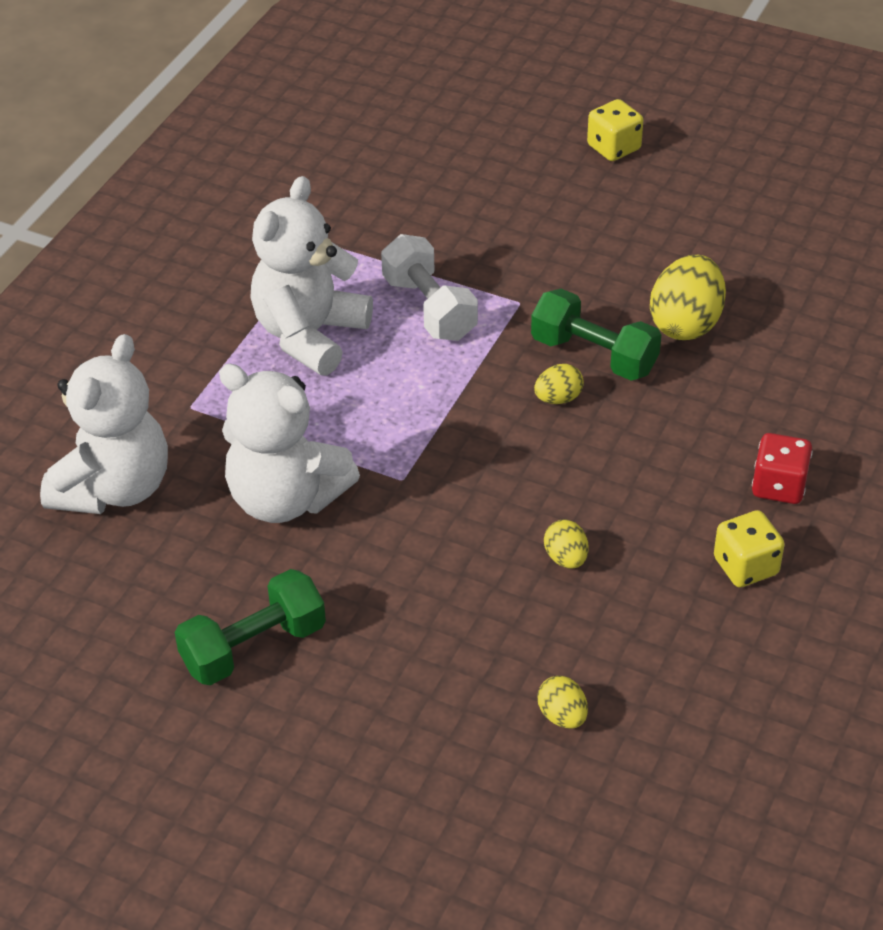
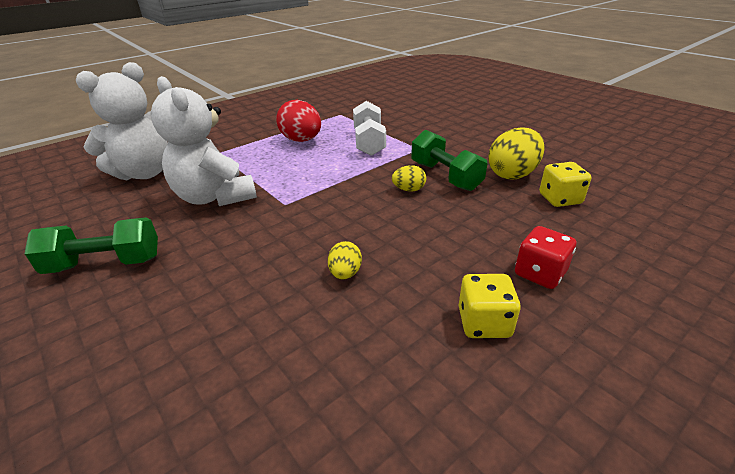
camera: 25 degrees right, 10 degrees down
white teddy bear [250,176,373,375] -> red egg [276,100,321,142]
yellow egg [537,676,588,729] -> none
yellow dice [587,99,643,161] -> yellow dice moved to [539,162,591,207]

